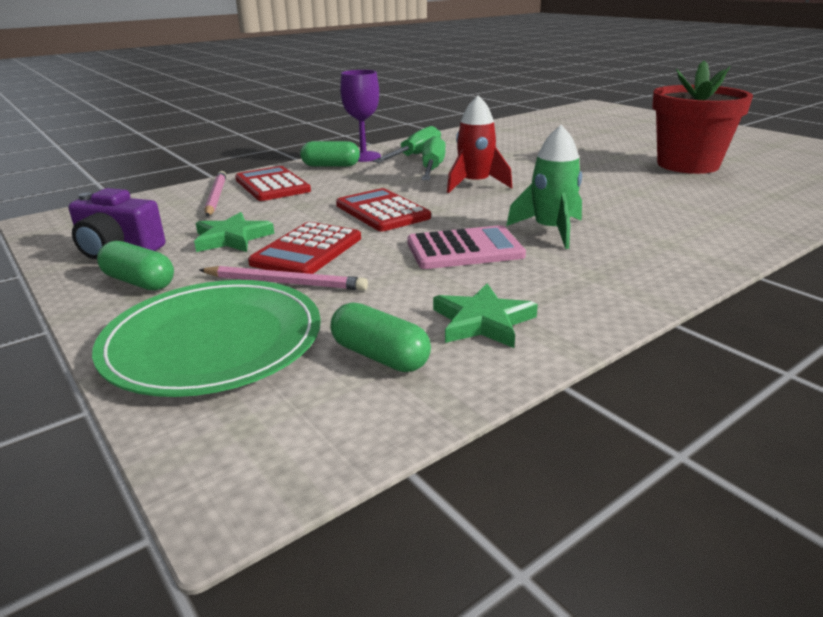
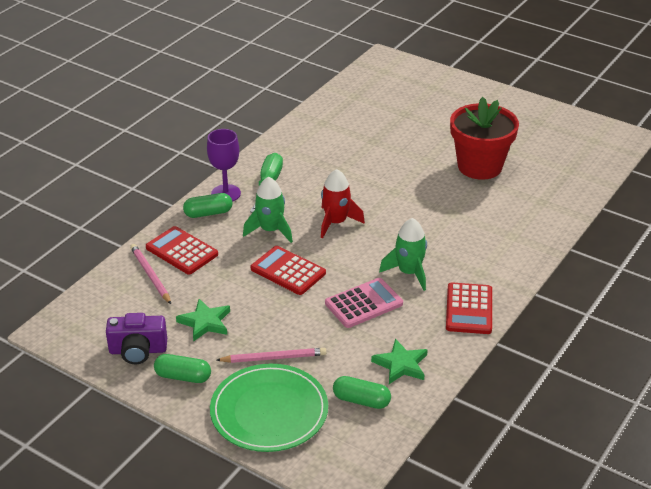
camera: 20 degrees left, 10 degrees up
red calculator [248,222,361,274] -> red calculator moved to [446,282,492,334]
green screwdriver [422,136,446,180] -> none
none -> green rocket [243,177,293,243]

